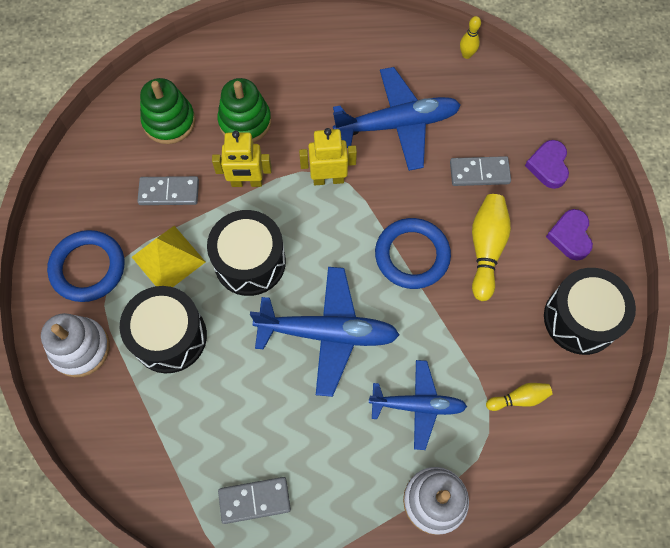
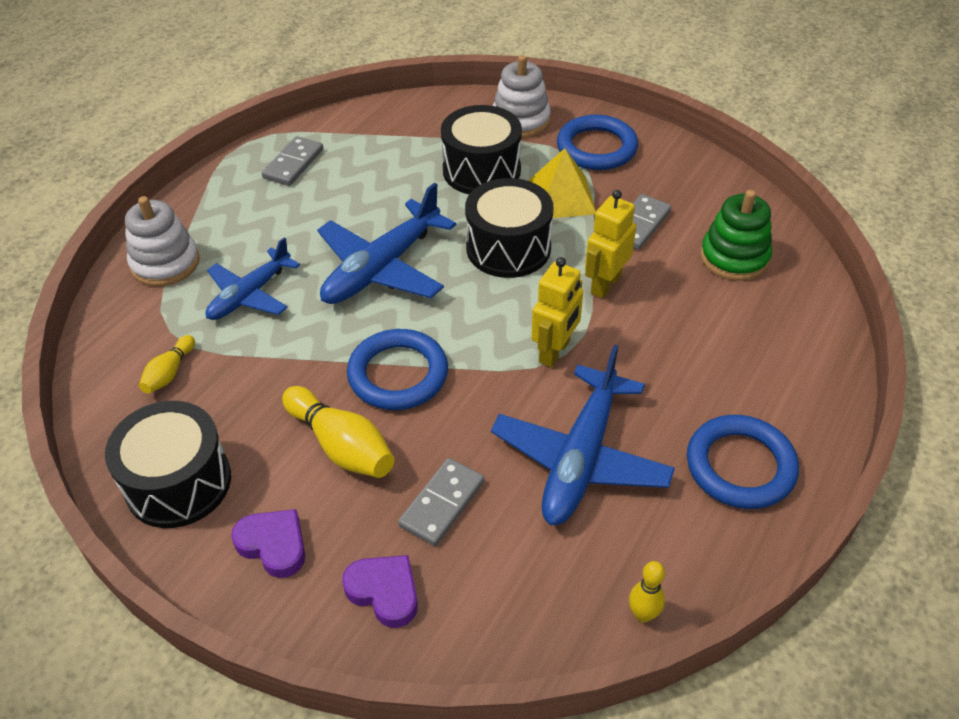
camera: 125 degrees right, 20 degrees down
green stacking toy [217,78,271,143] -> none
none -> blue ring [687,415,799,509]

